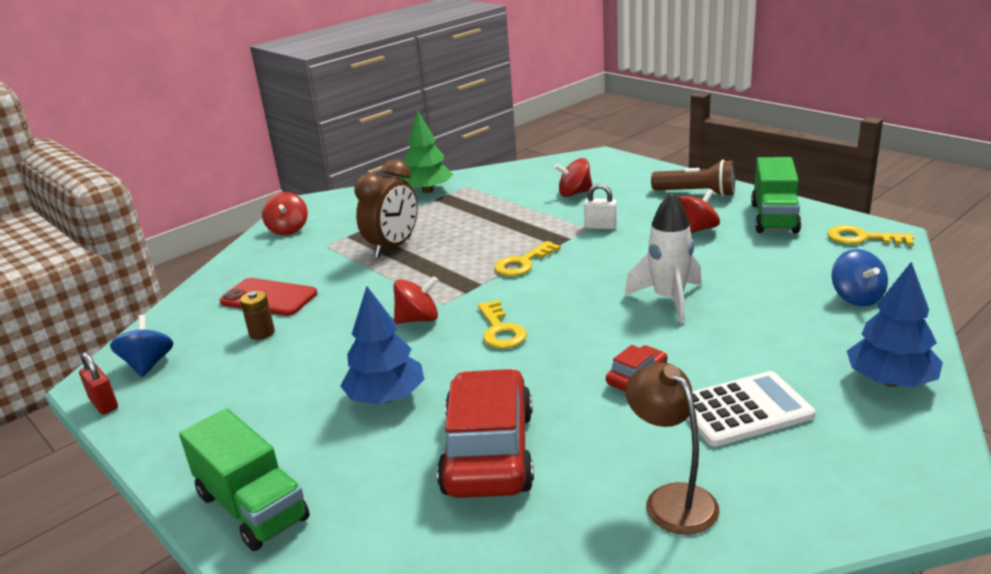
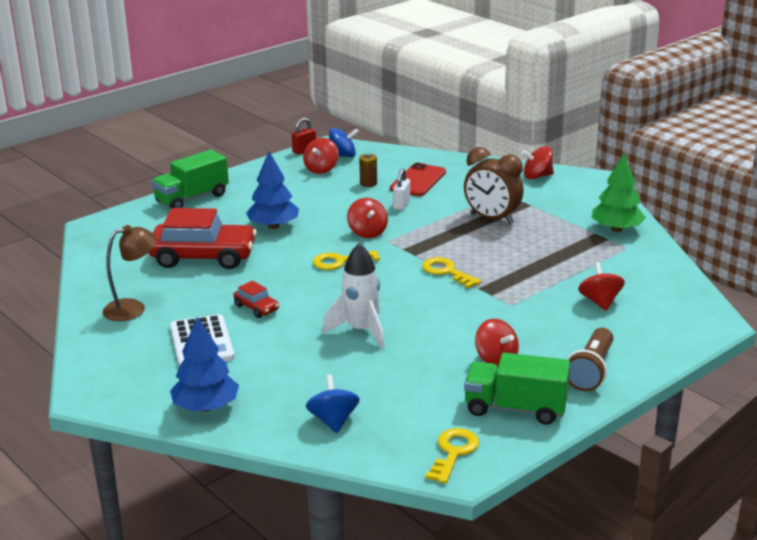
camera: 90 degrees right, 0 degrees up
white padlock [584,183,617,229] -> white padlock moved to [393,168,410,210]
blue spinning top [832,249,888,306] -> blue spinning top turned 90 degrees clockwise [306,374,360,433]
none -> red spinning top [303,138,339,174]

